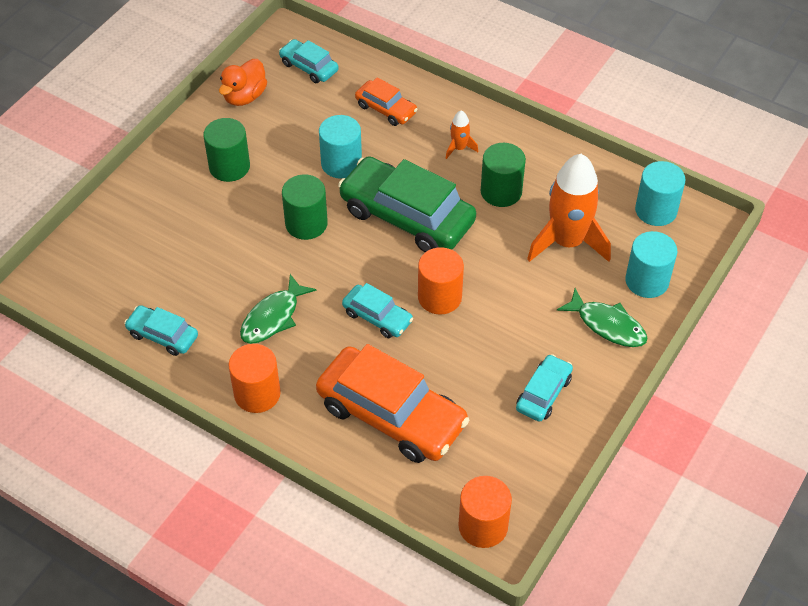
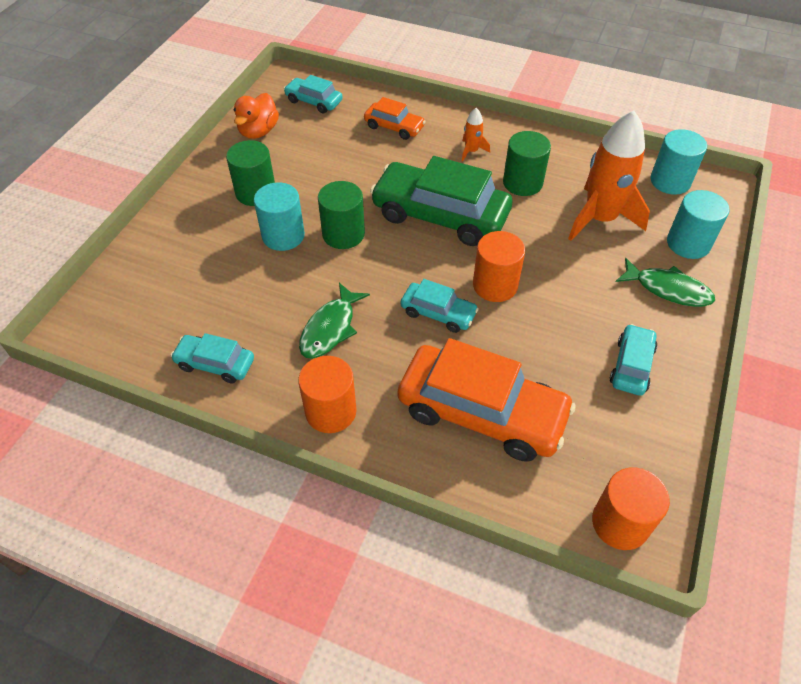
camera: 10 degrees left, 0 degrees up
turquoise cylinder [319,115,362,179] -> turquoise cylinder moved to [254,182,305,251]

